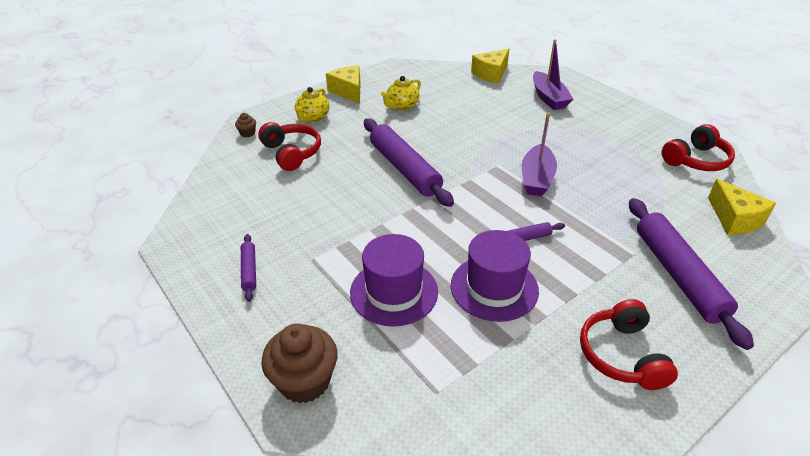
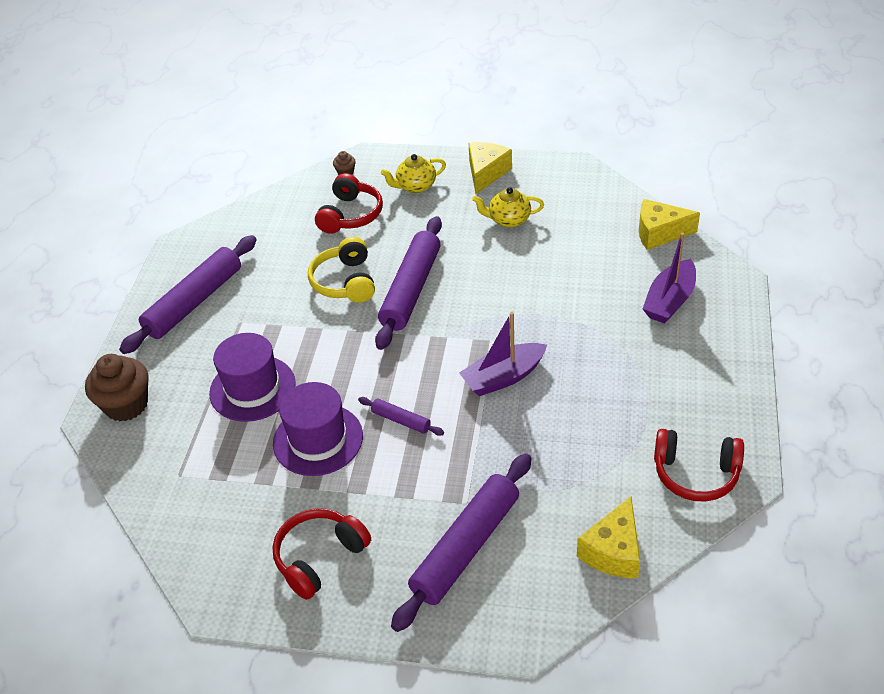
camera: 50 degrees right, 5 degrees up
purple rolling pin [241,234,256,302] -> purple rolling pin [119,235,257,354], size x2.16
none -> yellow headphones [308,237,375,303]

